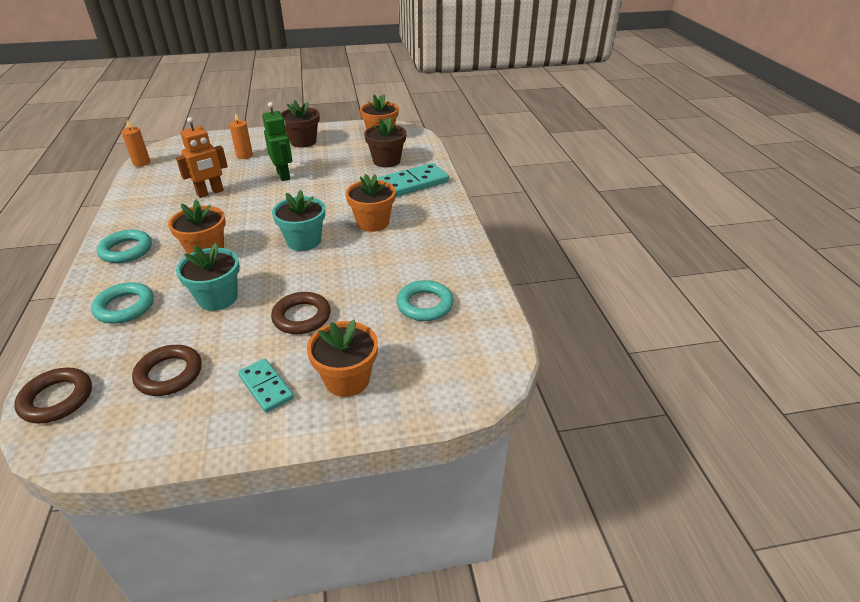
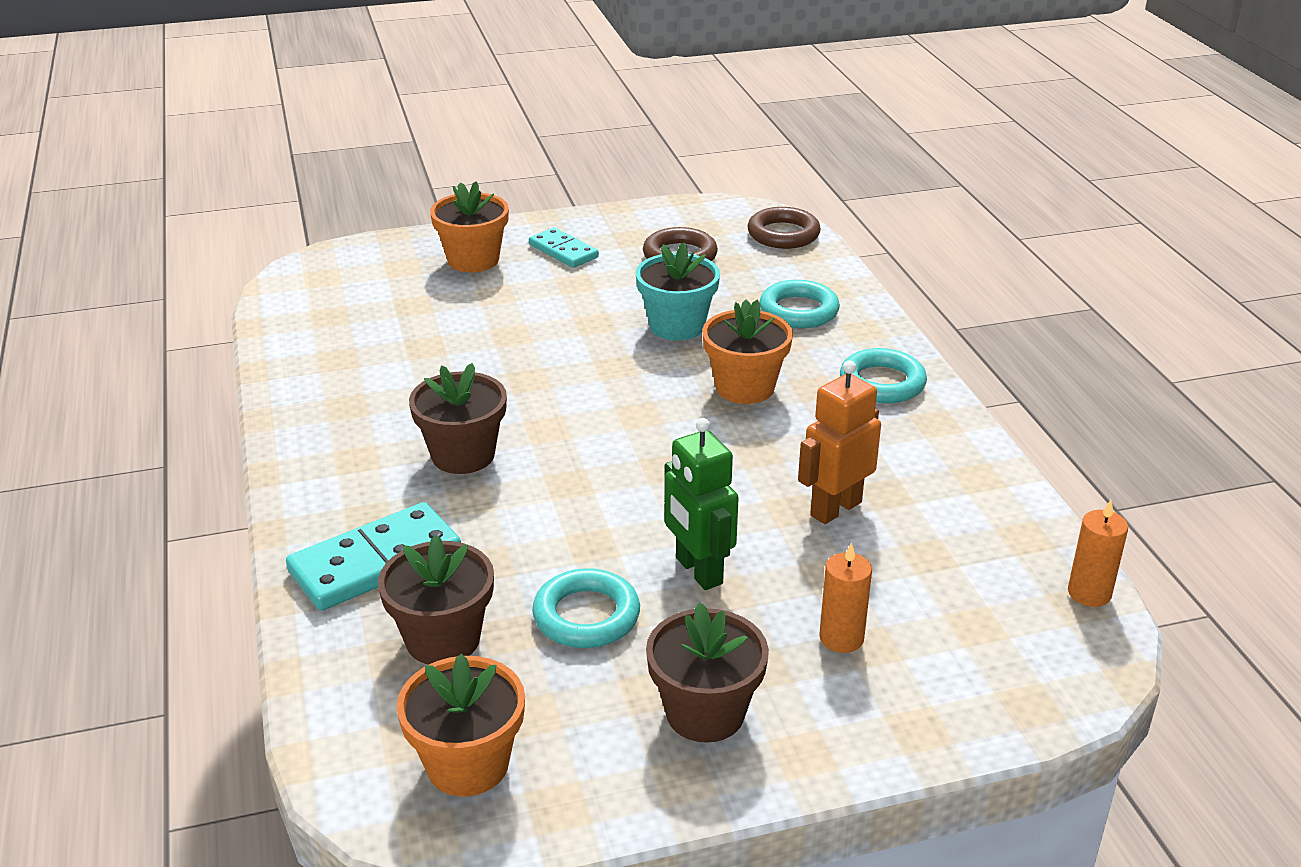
camera: 175 degrees right, 5 degrees down
brown ring [271,292,331,334] -> none
turquoise flower pot [272,190,325,251] -> none
orange flower pot [346,174,396,232] -> brown flower pot [409,363,507,474]
turquoise ring [396,280,454,321] -> turquoise ring moved to [532,568,640,648]

